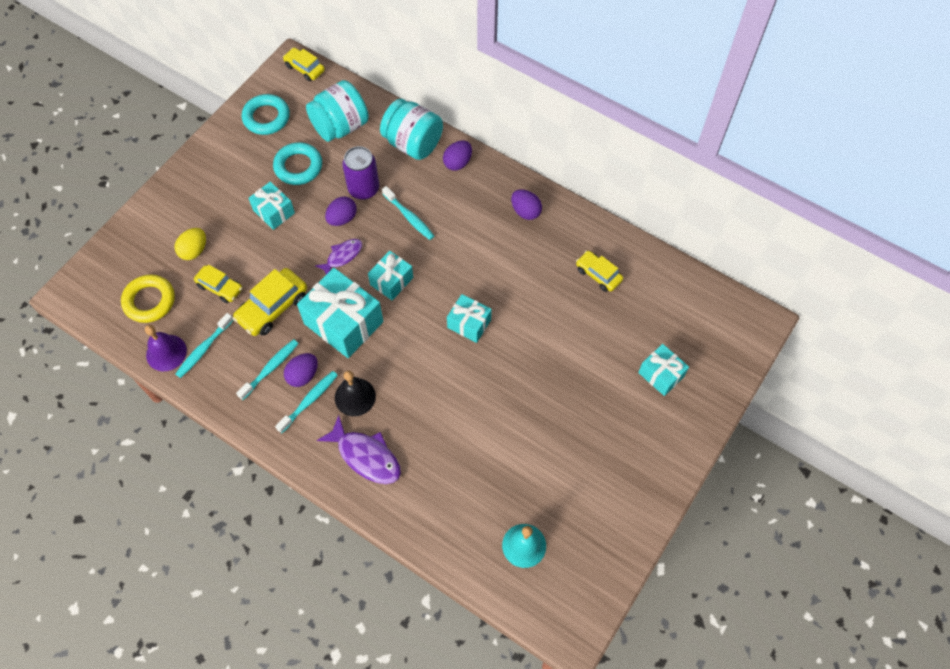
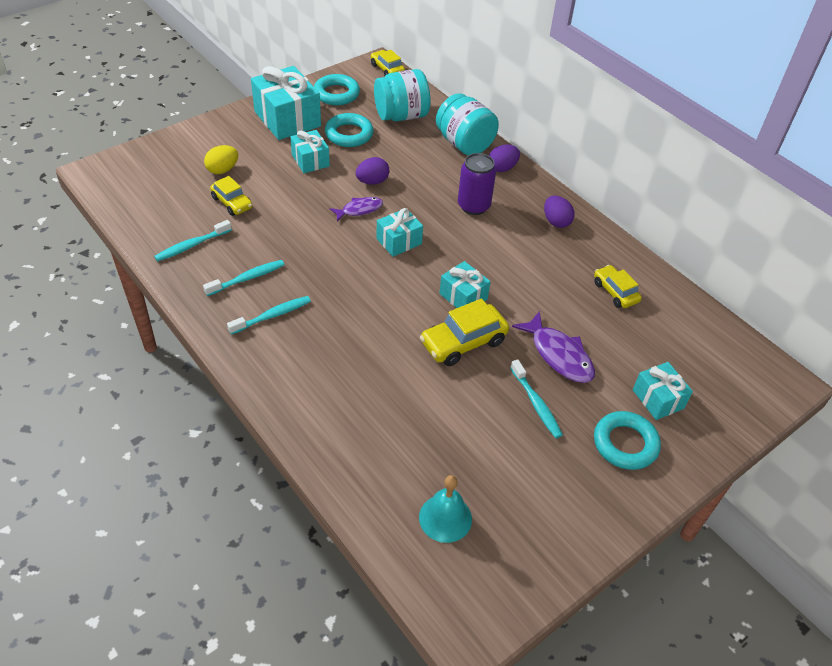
camera: 15 degrees right, 15 degrees down
yellow ring [121,275,175,323] -> none
purple bell [145,325,187,371] -> none
yellow car [233,268,307,336] -> yellow car moved to [420,298,509,366]
purple egg [284,353,318,387] -> none
turquoise gift [297,268,384,358] -> turquoise gift moved to [251,66,321,140]
purple fish [317,415,401,484] -> purple fish moved to [512,311,595,383]
black bell [335,371,376,416] -> none
purple can [342,146,379,200] -> purple can moved to [458,153,496,215]
turquoise toothbrush [382,186,434,240] -> turquoise toothbrush moved to [510,360,563,438]
none -> turquoise ring [594,411,661,470]

